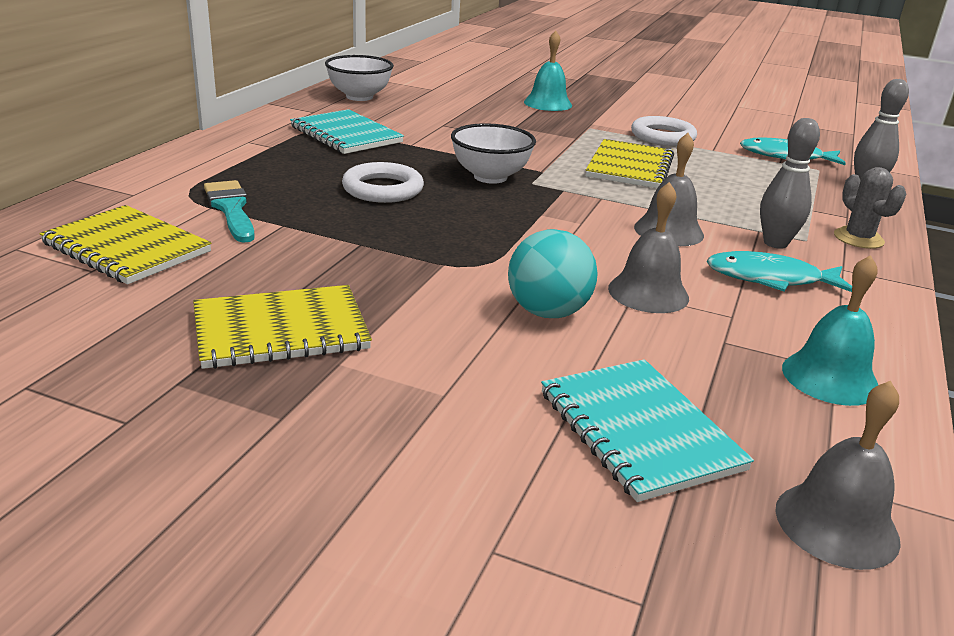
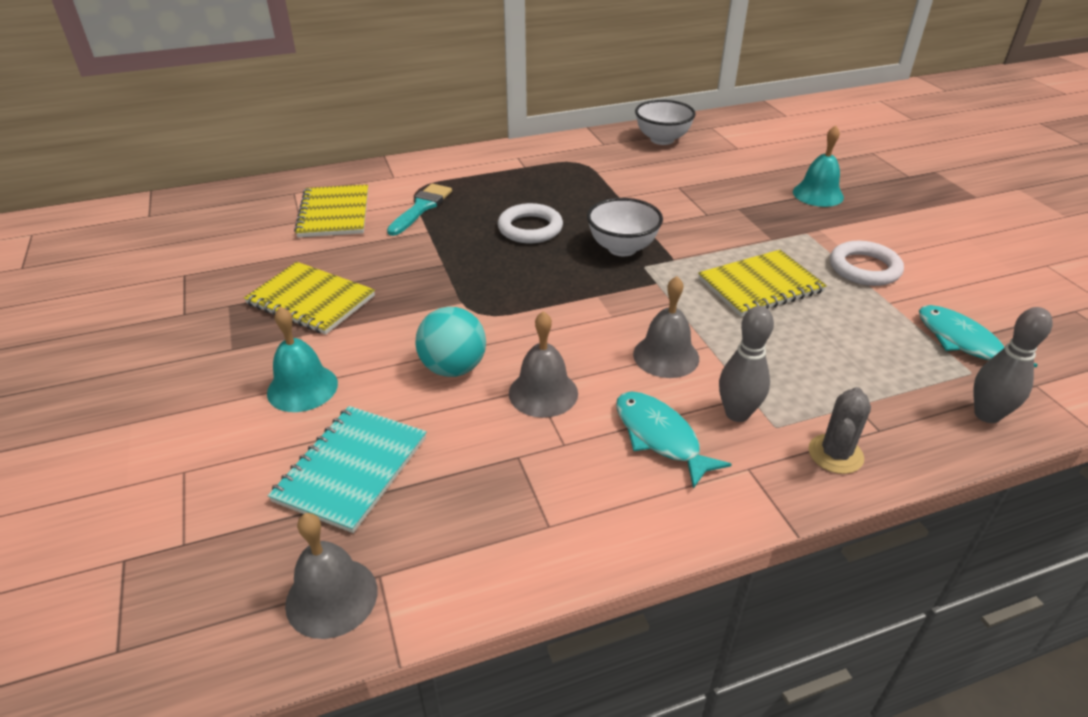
camera: 50 degrees right, 10 degrees up
turquoise notebook [290,109,404,154] -> none
turquoise bell [782,255,878,406] -> turquoise bell moved to [267,306,338,412]

